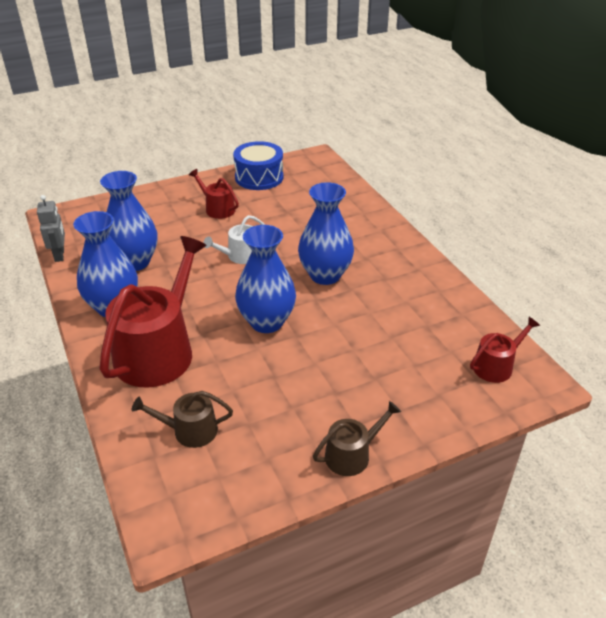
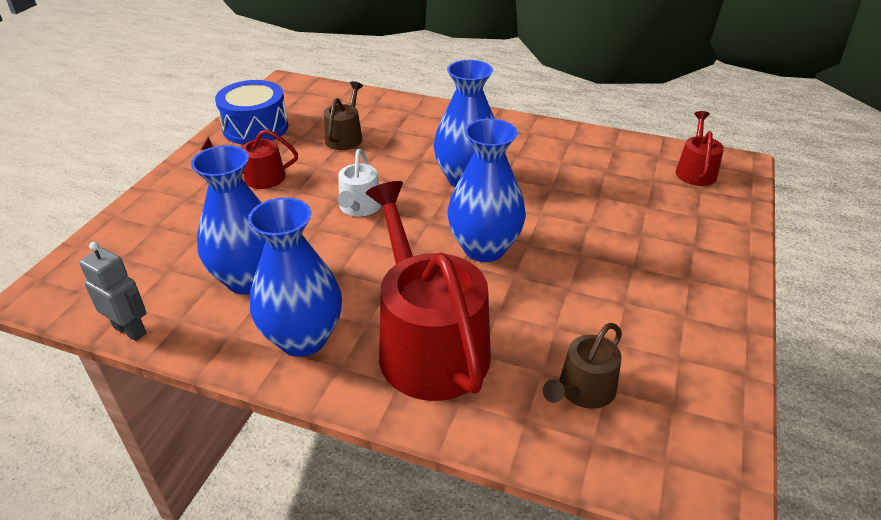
camera: 45 degrees left, 0 degrees up
brown watering can [313,401,401,476] -> brown watering can moved to [324,81,363,150]

